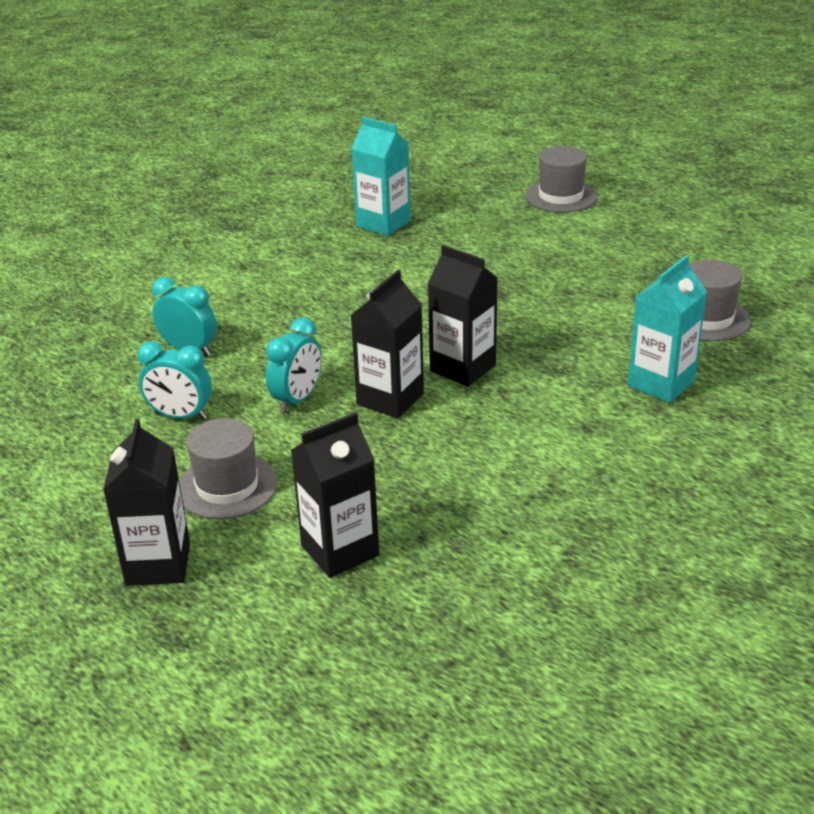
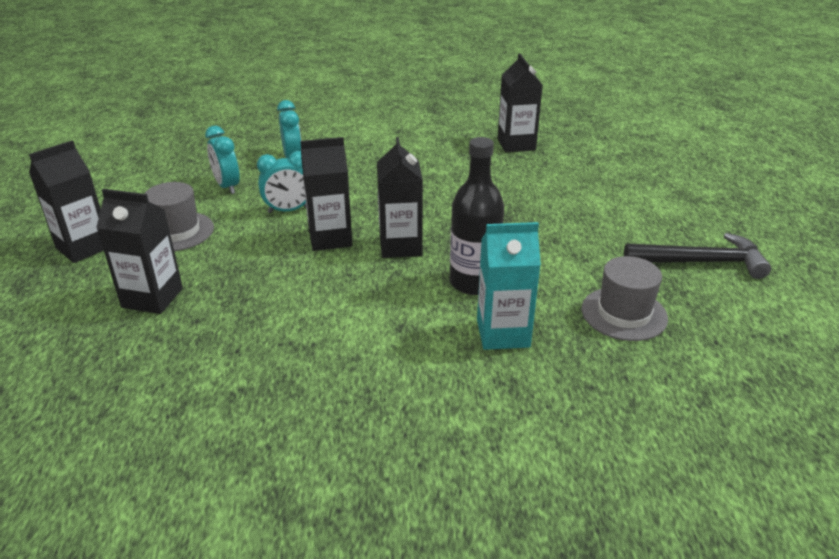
camera: 45 degrees right, 0 degrees up
turquoise carton [351,117,411,236] -> black carton [497,53,543,152]
grey hat [525,146,597,212] -> none
none -> black bottle [450,137,504,295]
none -> black hammer [624,233,771,279]

